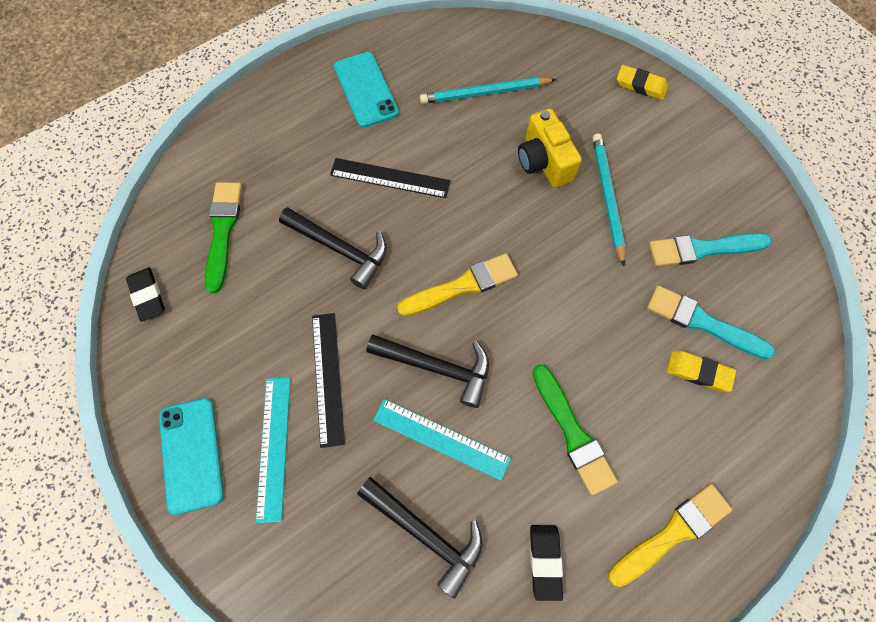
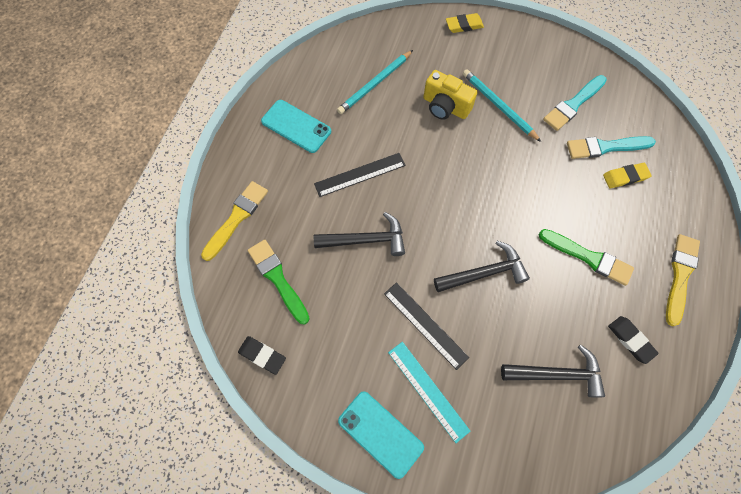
camera: 35 degrees left, 0 degrees up
turquoise ruler [373,399,511,481] -> none
yellow brush [397,253,518,316] -> yellow brush moved to [201,181,268,261]

